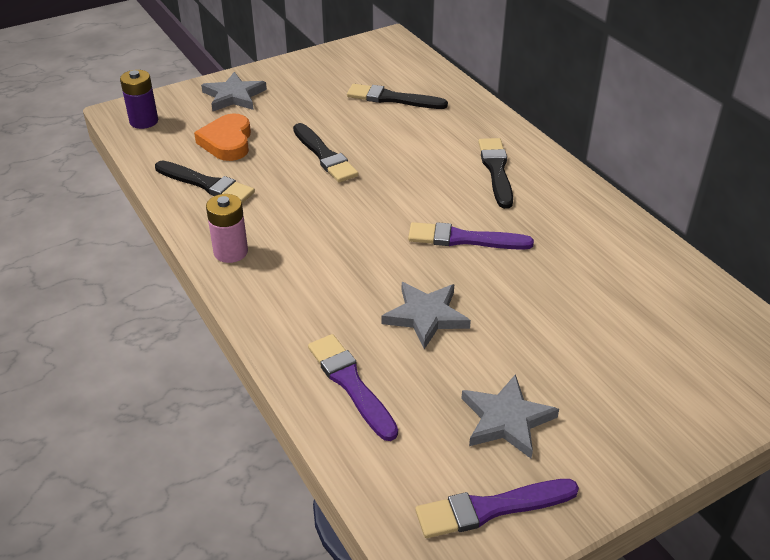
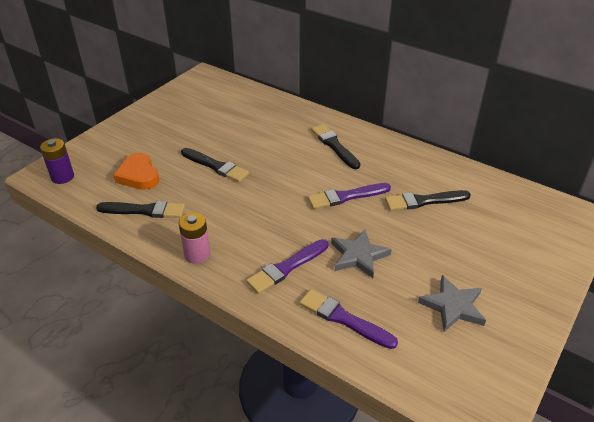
camera: 25 degrees left, 0 degrees up
grey star [201,72,267,112] -> none
black brush [347,84,448,109] -> black brush moved to [385,190,471,211]
purple brush [415,479,579,538] -> purple brush moved to [246,239,328,294]

